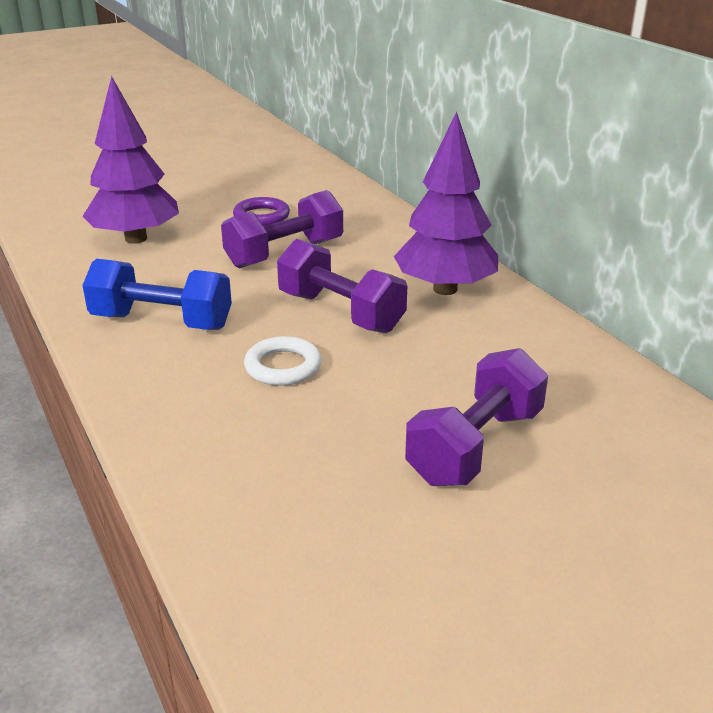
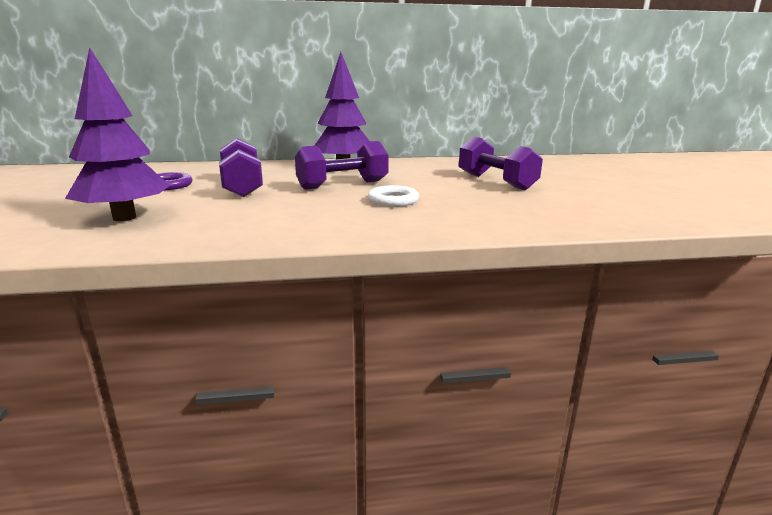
camera: 70 degrees left, 10 degrees down
blue dumbbell [82,259,232,330] -> none

